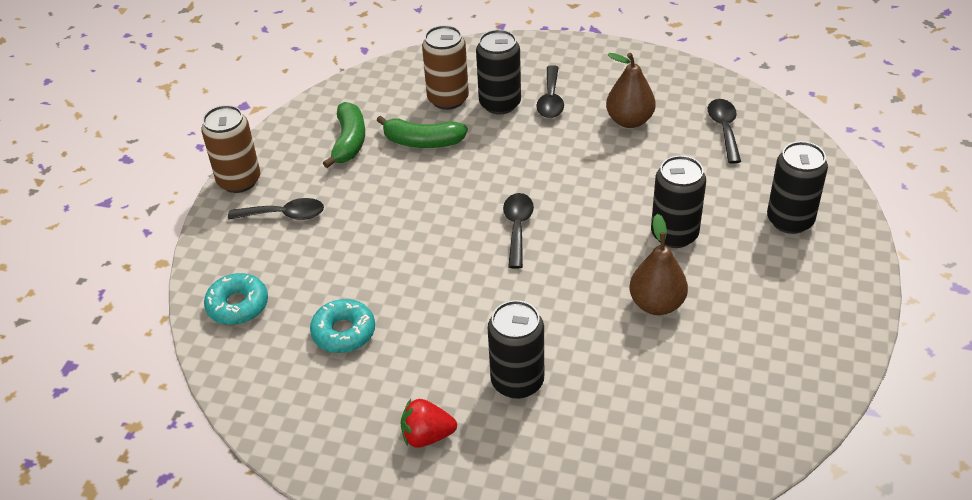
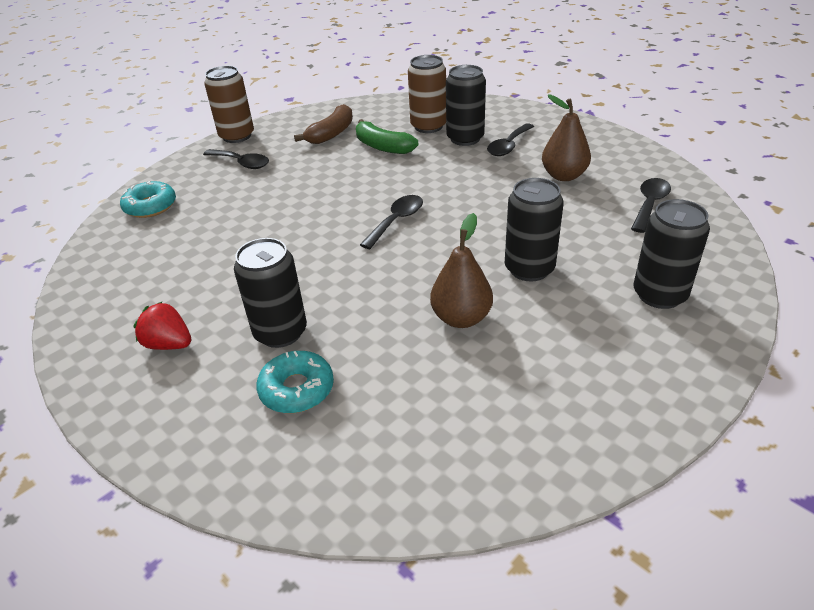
camera: 30 degrees right, 5 degrees down
turquoise donut [310,299,375,353] -> turquoise donut moved to [256,351,334,413]
green banana [323,102,365,168] -> brown banana [294,104,353,144]

